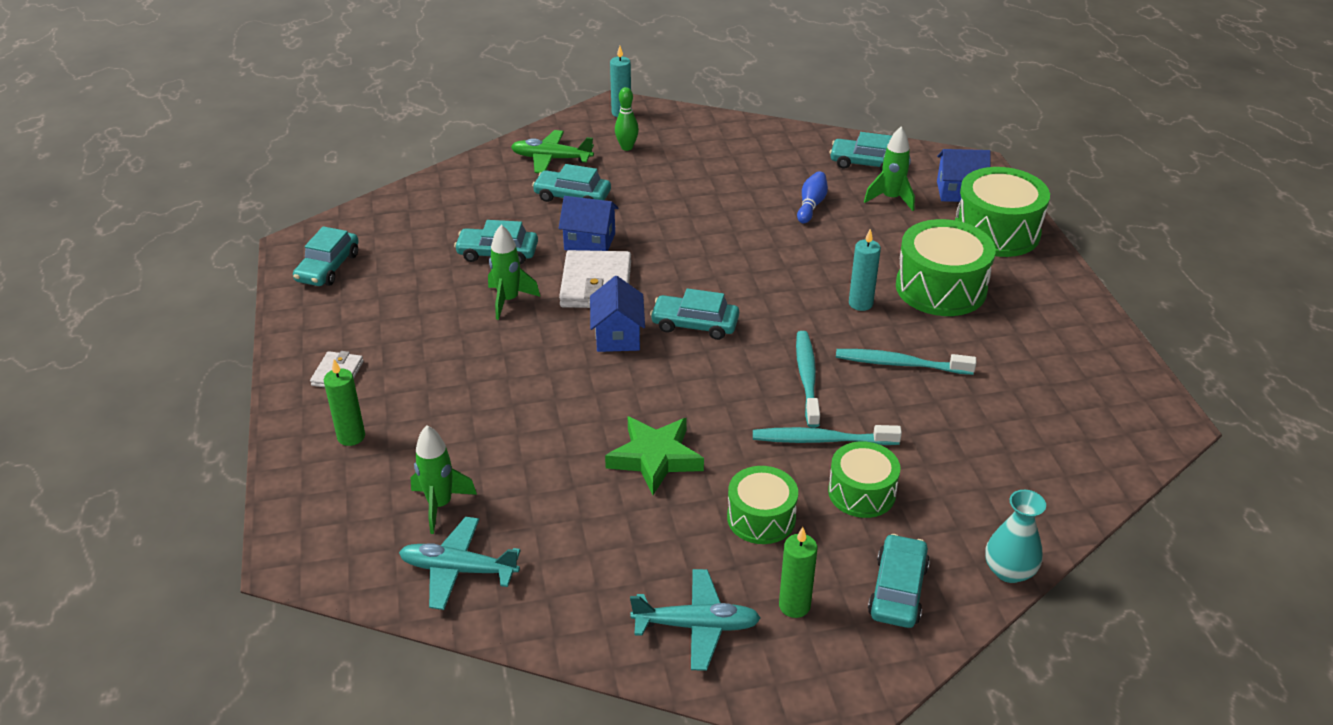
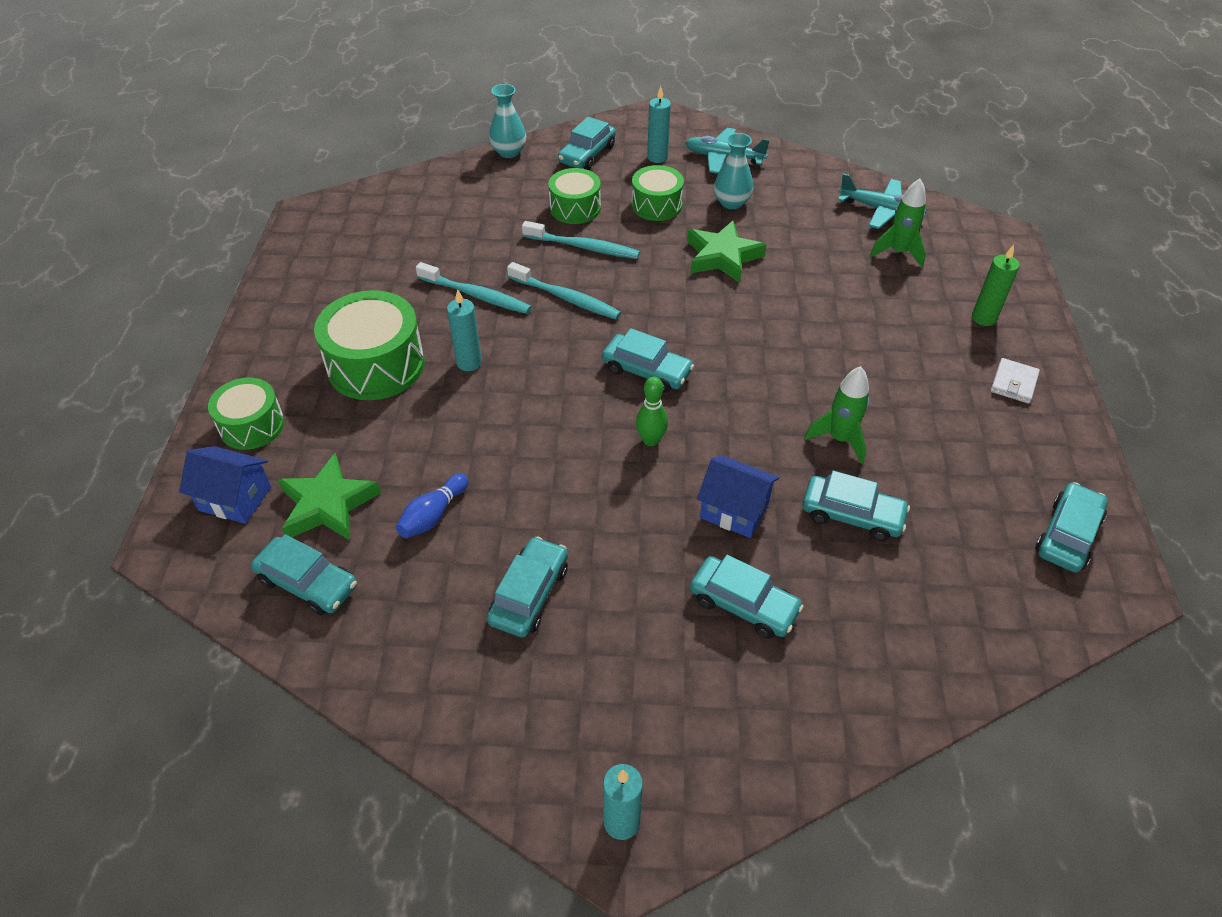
camera: 165 degrees left, 10 degrees up
green plane [511,130,594,173] -> none
white wallet [559,250,631,308] -> none
blue house [590,276,645,352] -> none
green bowling pin [615,87,639,151] -> green bowling pin moved to [636,377,668,446]
green candle [779,527,817,618] -> turquoise candle [647,86,671,163]
turquoise toothbrush [796,331,820,428] -> turquoise toothbrush turned 75 degrees counterclockwise [507,262,621,319]
green rocket [864,127,915,211] -> green star [278,453,381,540]
green drum [955,167,1050,257] -> green drum [208,377,285,450], size x0.62
none -> turquoise car [487,536,568,637]
none -> turquoise vase [714,133,753,209]

